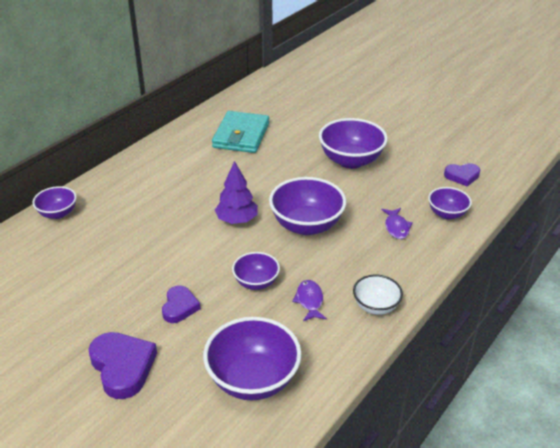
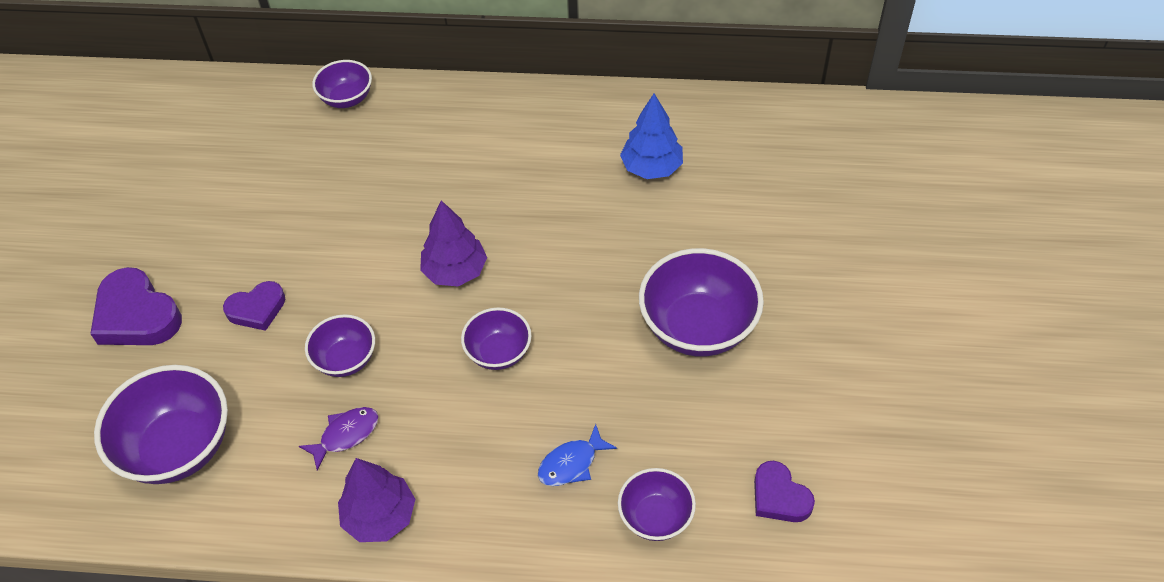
camera: 60 degrees right, 15 degrees up
purple heart [89,332,157,399] -> purple heart turned 105 degrees clockwise [90,267,182,345]
turquoise wallet [212,111,269,153] -> blue tree [620,93,683,179]
purple bowl [269,177,346,235] -> purple bowl [461,307,531,370], size x0.57
white bowl [353,275,403,315] -> purple tree [338,458,415,542]
purple fish [381,208,413,239] -> blue fish [538,424,617,486]

